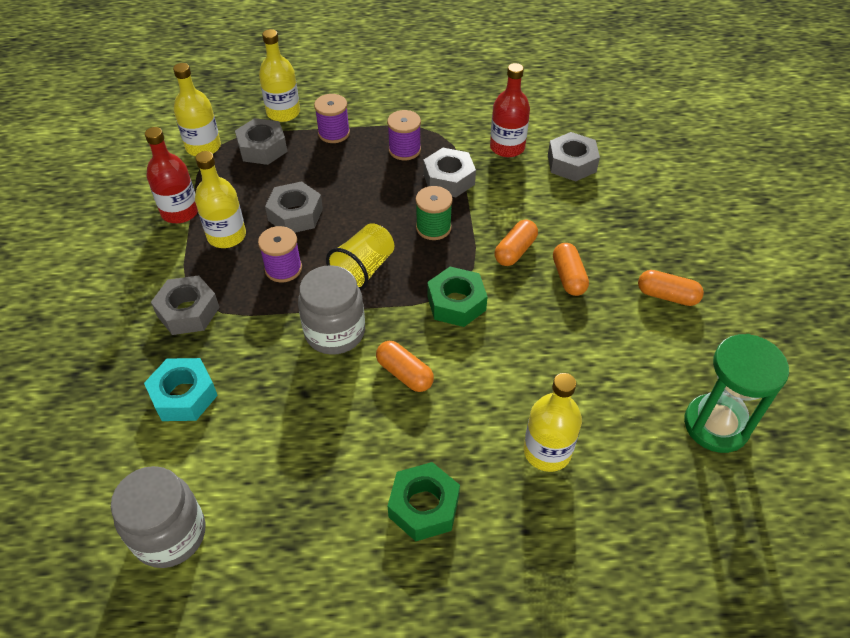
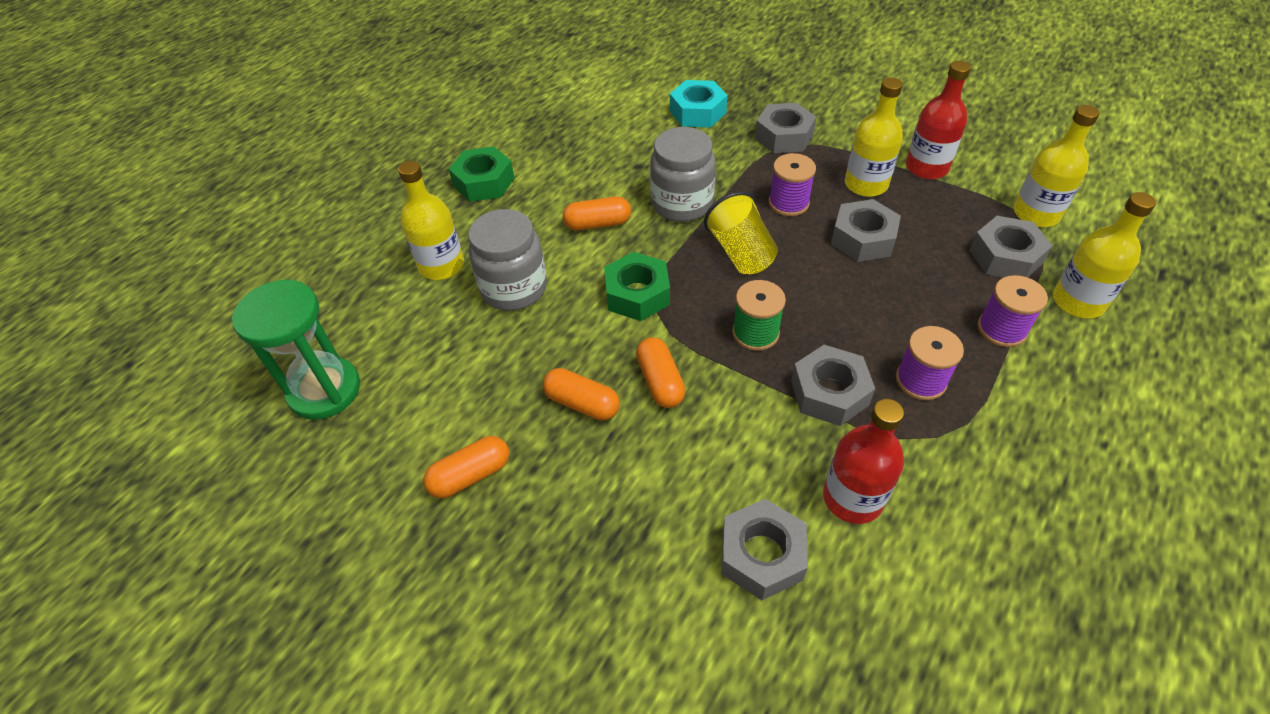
camera: 130 degrees right, 0 degrees up
grey jar [111,466,205,568] -> grey jar moved to [468,209,547,311]

